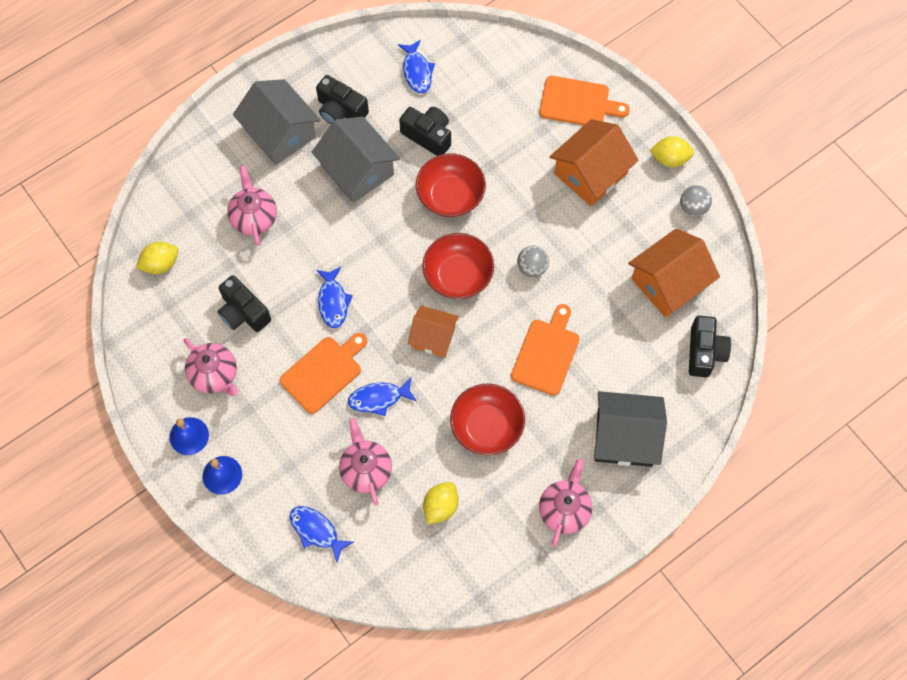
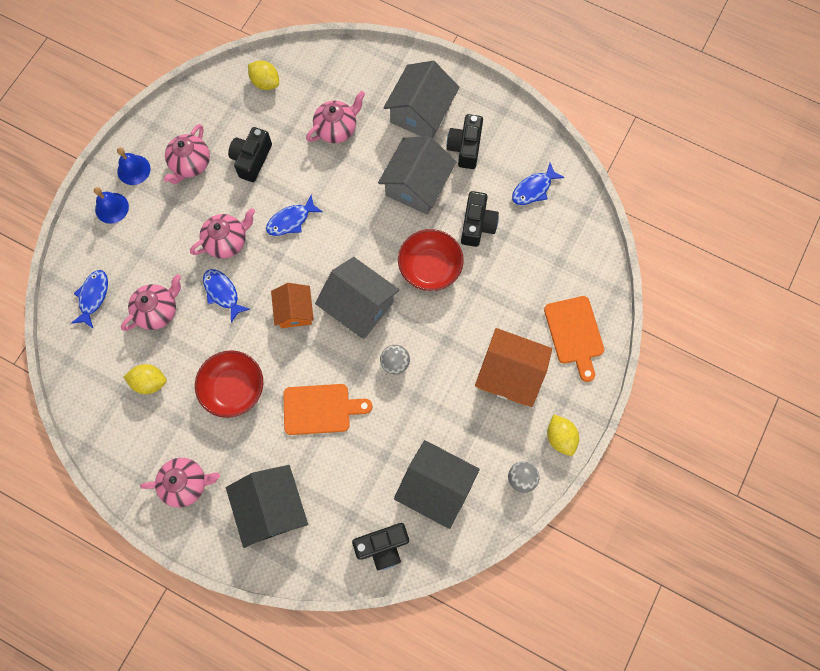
camera: 65 degrees right, 5 degrees up
orange cutting board [280,333,367,414] -> pink teapot [190,208,255,259]
red bowl [422,233,494,299] -> grey house [315,257,399,339]
orange house [628,228,720,318] -> black house [394,440,480,529]

